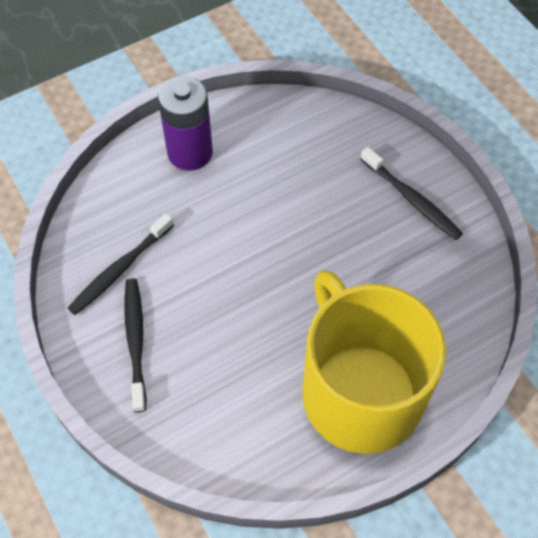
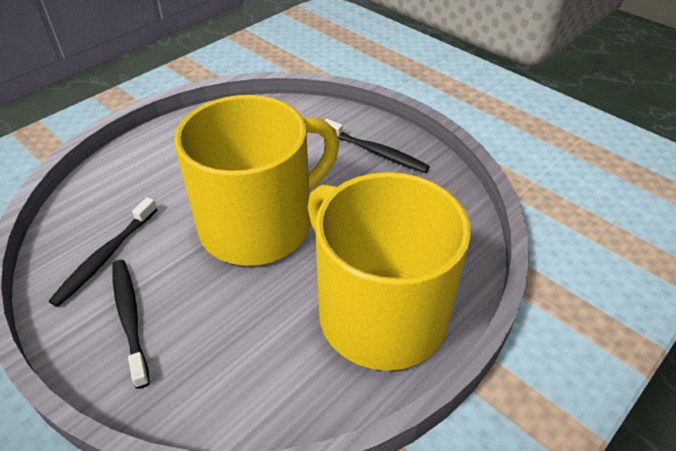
camera: 15 degrees left, 15 degrees down
purple battery [158,76,213,171] -> none
none -> yellow mug [174,95,339,266]

